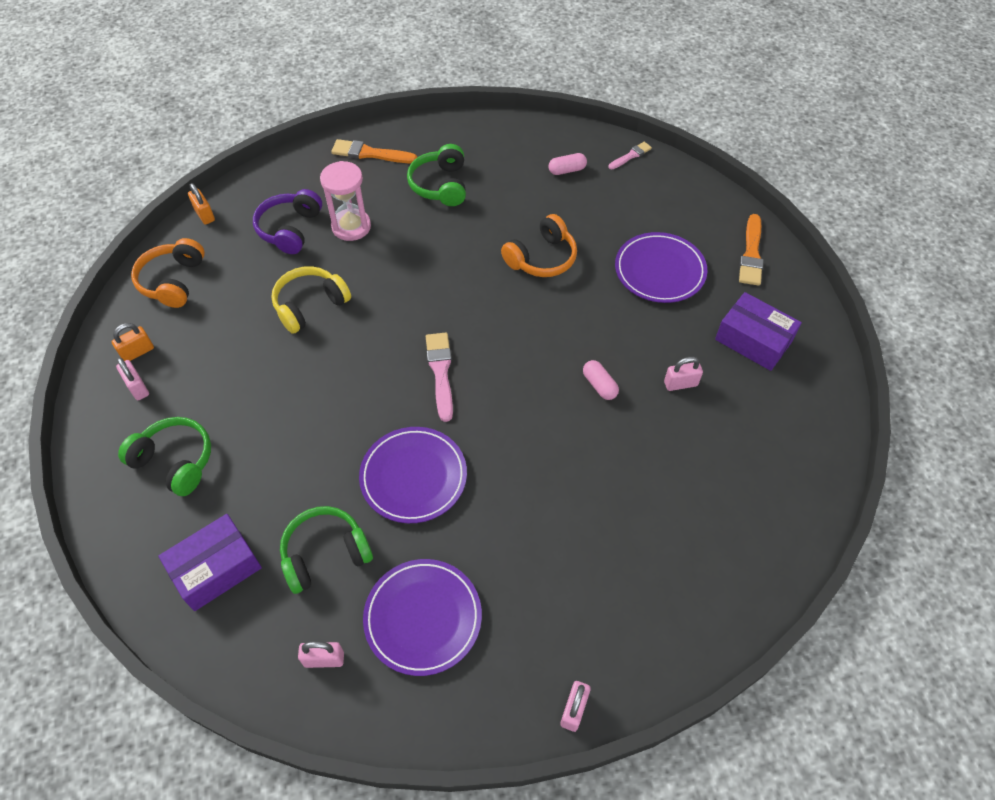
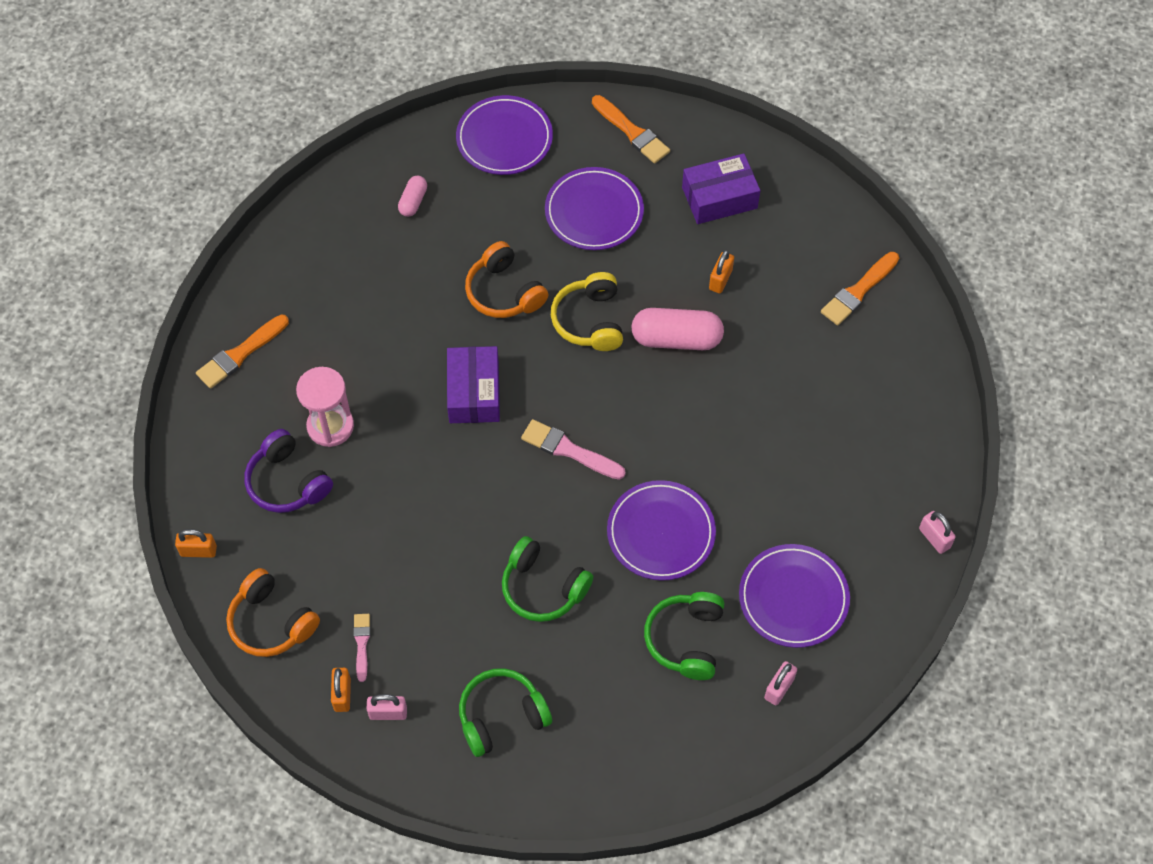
camera: 55 degrees left, 5 degrees up
purple box [158,514,262,611] -> purple box moved to [447,346,500,423]
yellow headphones [271,266,351,334] -> yellow headphones moved to [551,272,623,351]
green headphones [407,144,466,206] -> green headphones moved to [502,536,593,622]
orange headphones [501,214,577,277] -> orange headphones turned 150 degrees clockwise [465,241,548,318]
pink capsule [583,360,619,400] -> pink capsule [631,308,724,350], size x1.89
pink brush [608,142,652,169] -> pink brush moved to [353,614,370,682]
pink padlock [664,357,703,391] -> orange padlock [709,250,734,293]
none -> purple plate [456,95,553,175]
none -> orange brush [821,252,899,326]

